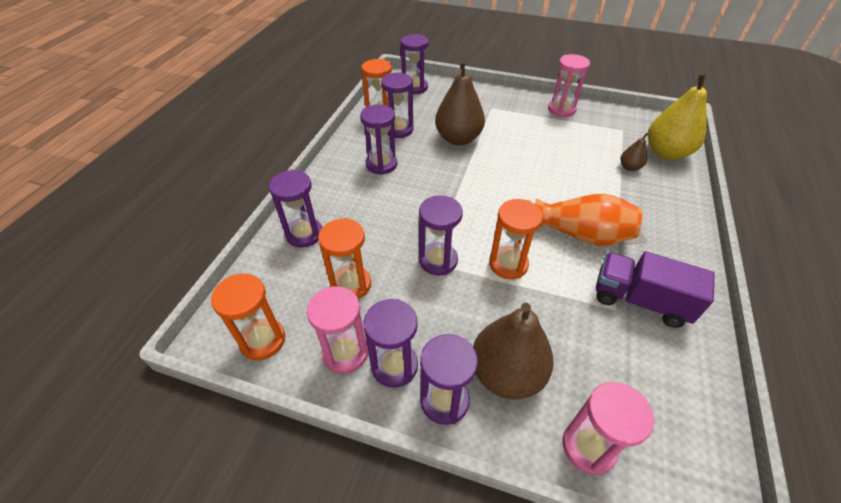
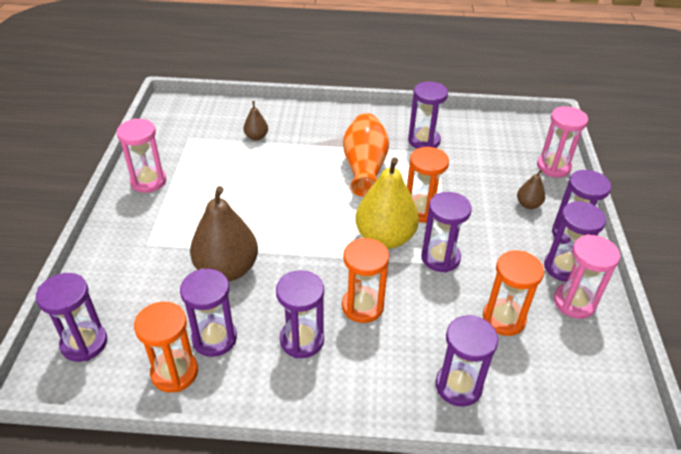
camera: 105 degrees left, 5 degrees down
orange hourglass [211,274,285,360] -> orange hourglass moved to [342,238,389,323]
brown pear [473,303,554,399] -> brown pear [517,169,545,209], size x0.47
purple truck [596,251,715,328] -> purple hourglass [408,81,448,149]
yellow pear [648,72,707,160] -> yellow pear moved to [355,157,419,249]

